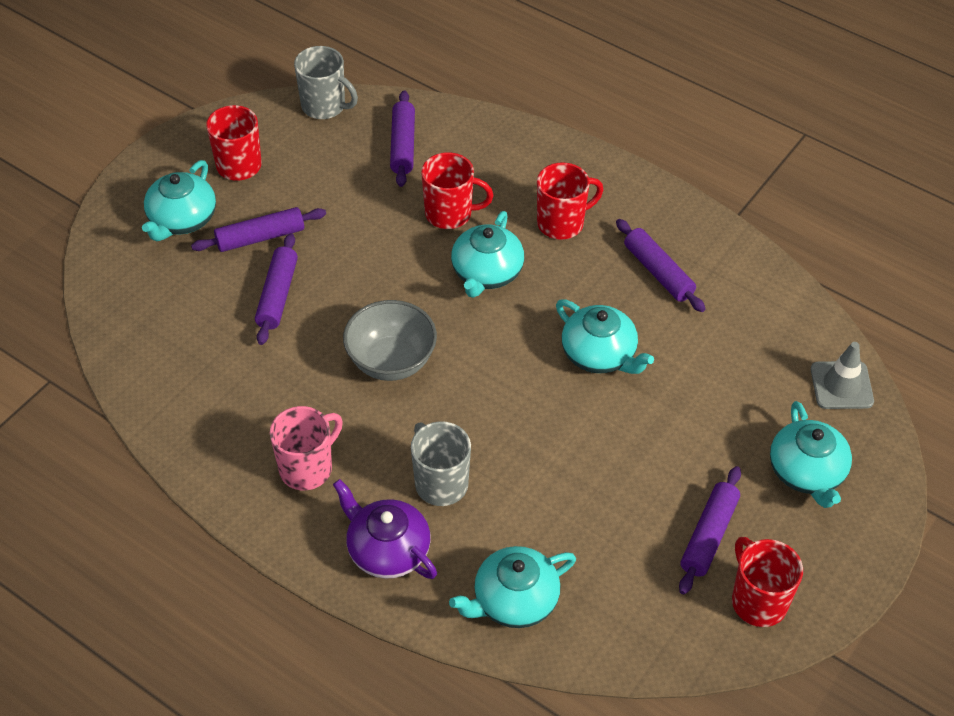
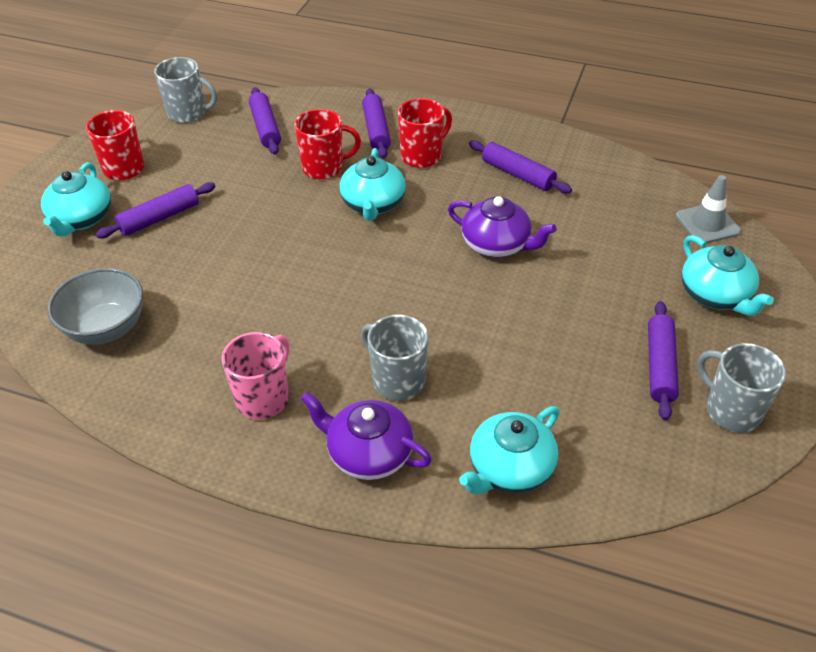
camera: 15 degrees left, 5 degrees down
purple rolling pin [255,233,298,345] -> purple rolling pin moved to [362,88,391,159]
grey bowl [343,300,437,381] -> grey bowl moved to [47,268,143,345]
turquoise teapot [556,299,654,374] -> purple teapot [448,196,557,257]
red mug [732,537,803,627] -> grey mug [697,343,786,433]

